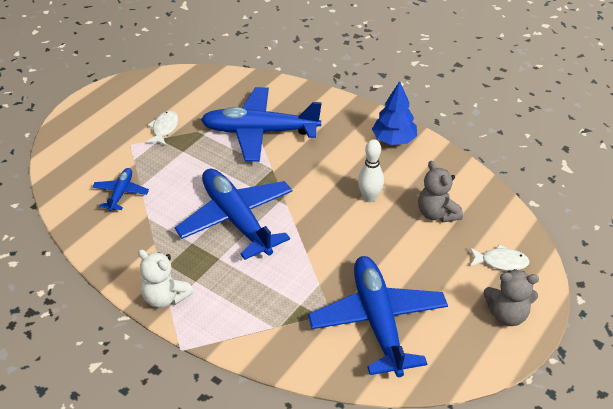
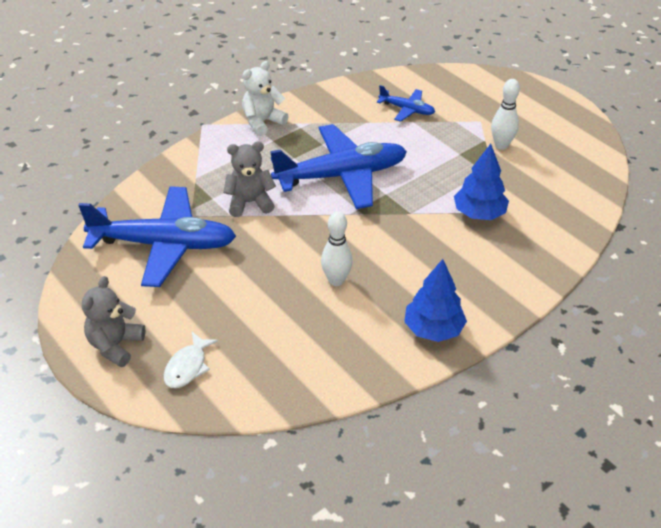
camera: 105 degrees right, 0 degrees up
white fish [146,111,179,145] -> white bowling pin [491,79,520,150]
blue plane [201,87,322,162] -> blue tree [454,144,509,220]
grey teddy bear [418,161,463,222] -> grey teddy bear moved to [223,142,276,217]

